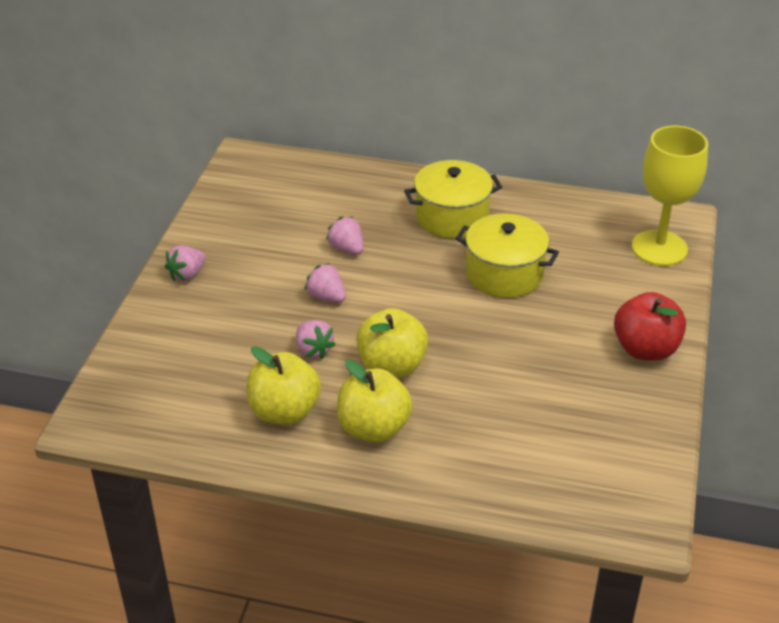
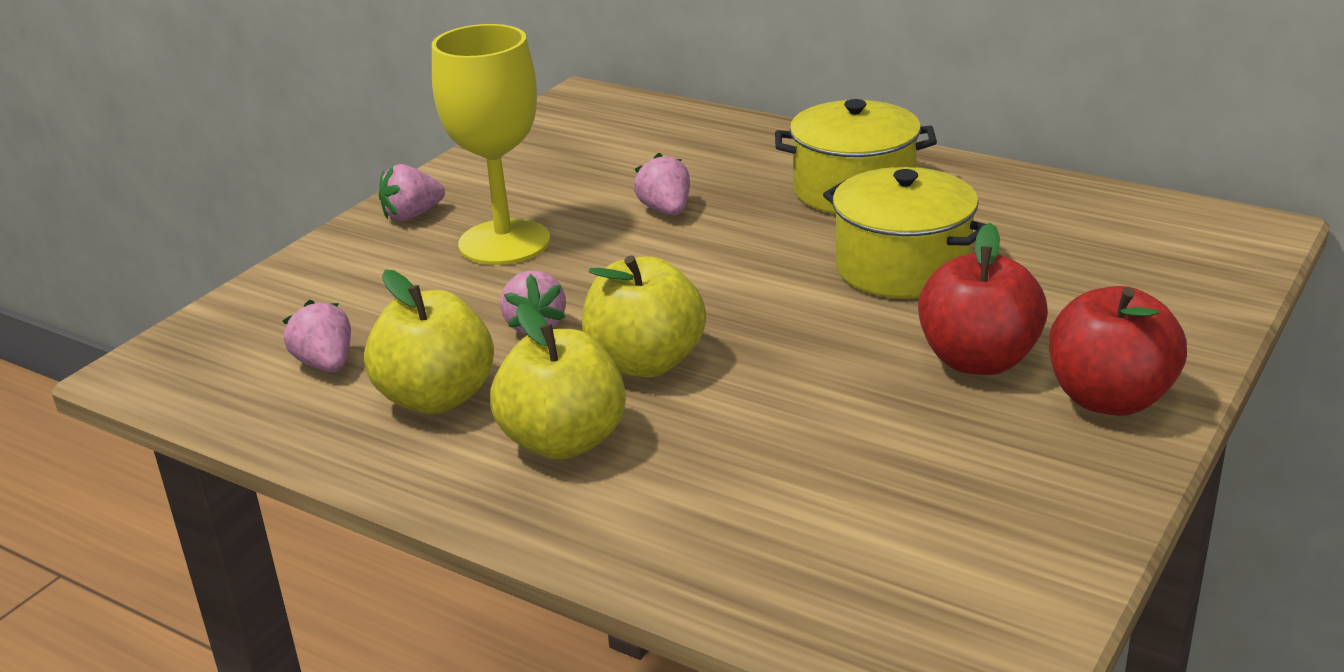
camera: 20 degrees right, 10 degrees down
pink strawberry [304,263,346,303] -> pink strawberry moved to [283,300,351,372]
yellow goblet [632,126,708,266] -> yellow goblet moved to [432,24,550,265]
none -> red apple [918,223,1048,375]

